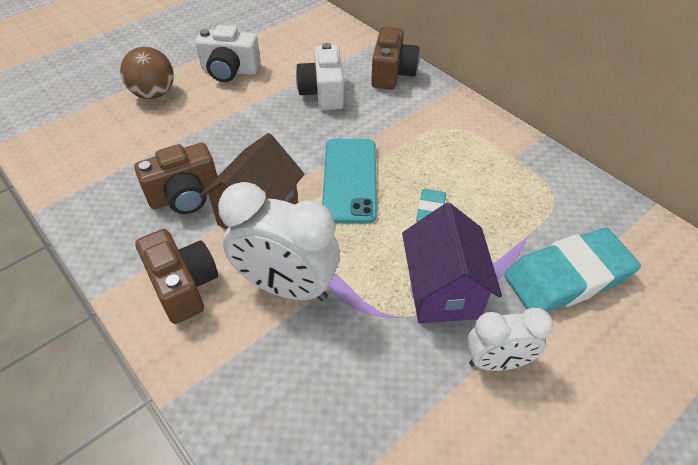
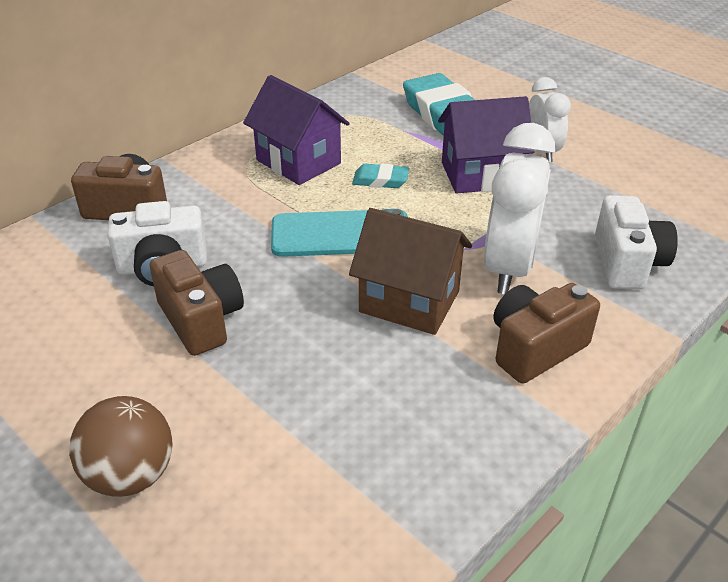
camera: 95 degrees left, 10 degrees down
brown camera [134,143,218,214] -> brown camera moved to [150,250,244,356]
white camera [195,25,261,82] -> white camera moved to [595,195,678,289]
none -> purple house [243,75,350,185]

